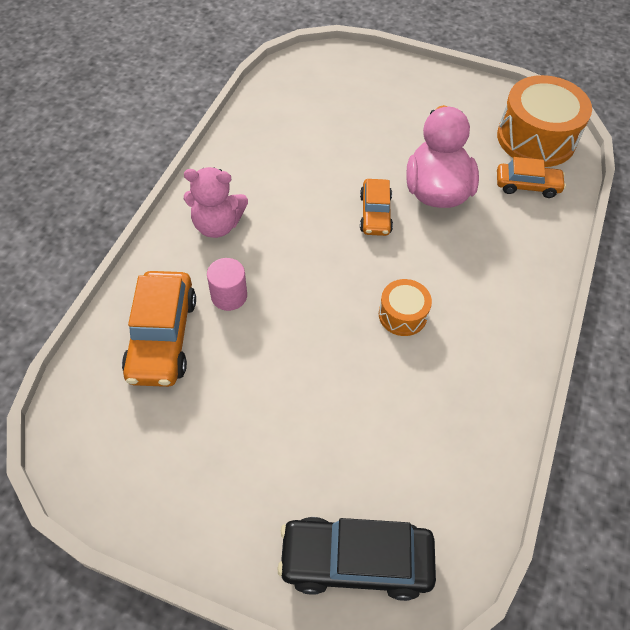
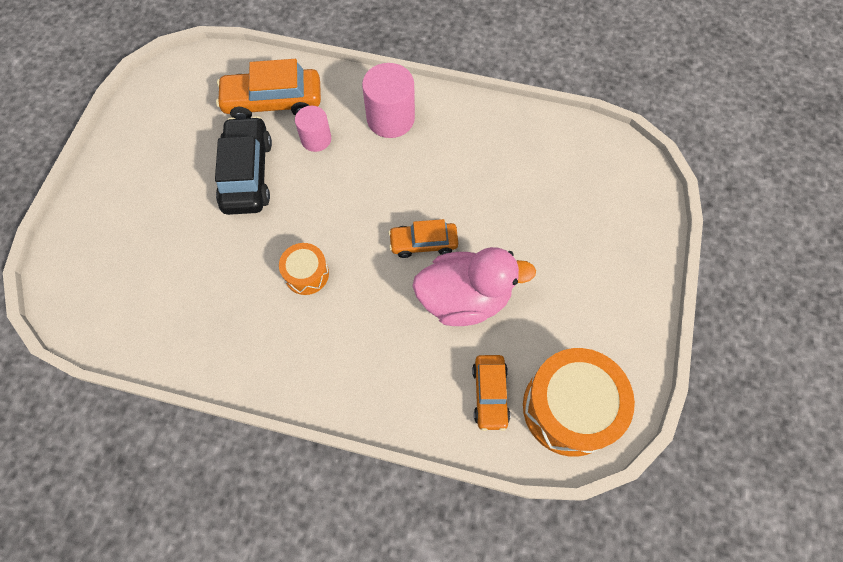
camera: 85 degrees right, 10 degrees up
pink teddy bear [184,167,248,238] -> pink cylinder [362,63,415,138]
black car [277,517,436,601] -> black car moved to [215,116,272,215]

